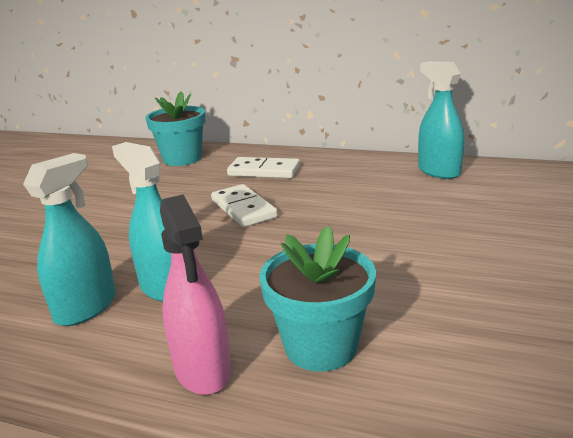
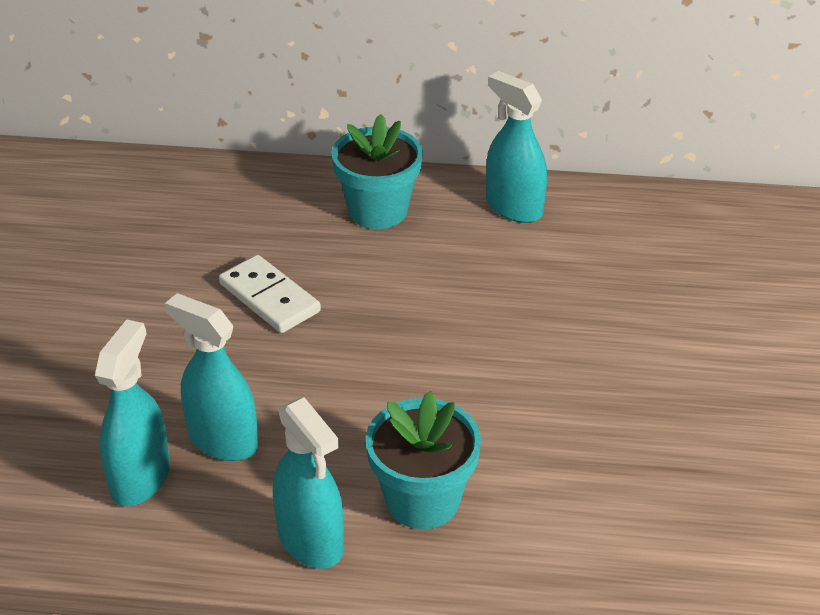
camera: 15 degrees left, 15 degrees up
turquoise flower pot [146,91,205,166] -> turquoise flower pot moved to [331,114,423,229]
pink spray bottle [160,194,231,395] -> turquoise spray bottle [273,397,344,569]
white domino [227,157,300,178] -> none

